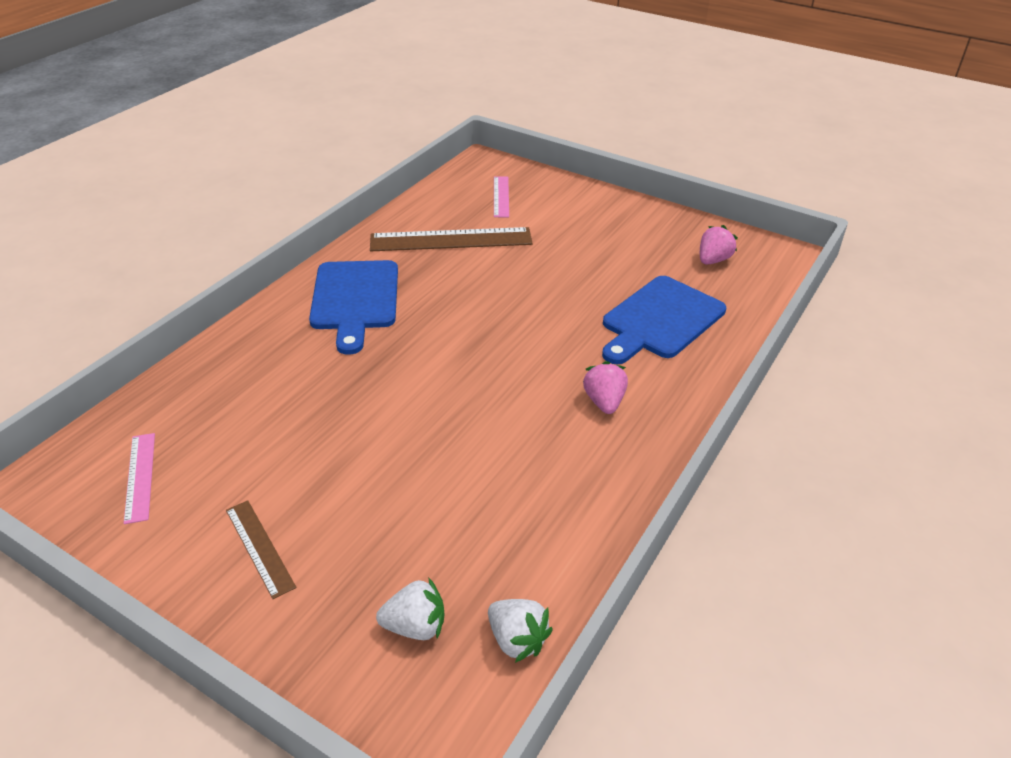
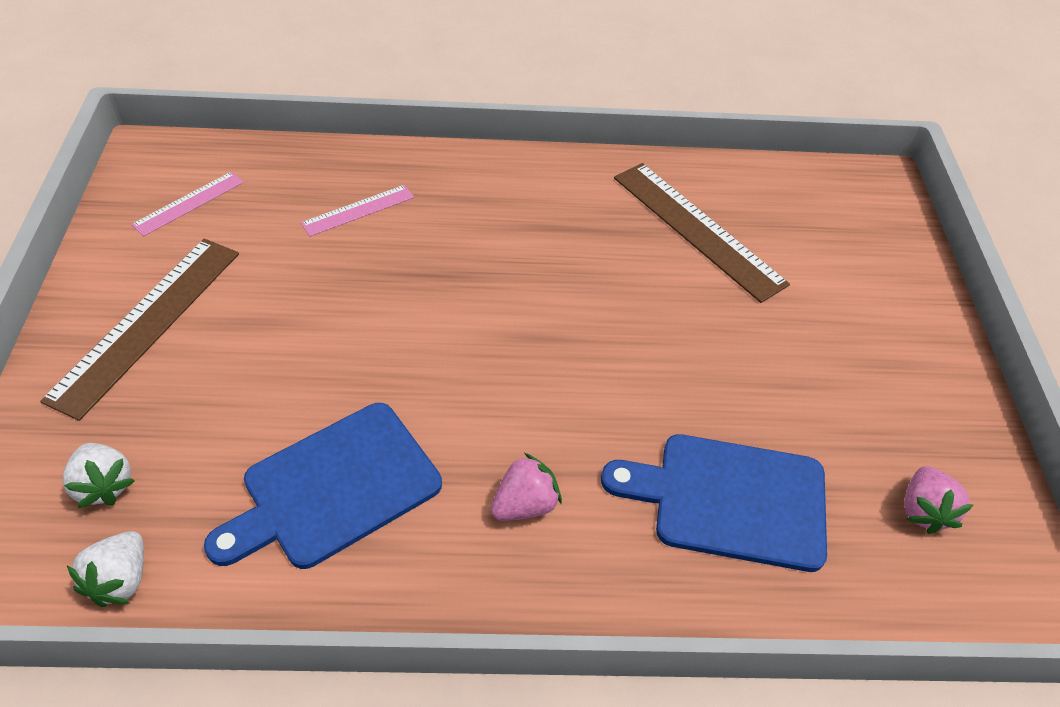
camera: 55 degrees right, 10 degrees up
brown ruler [226,500,296,599] -> brown ruler [40,239,239,421], size x1.87
blue cutting board [309,260,398,355] -> blue cutting board moved to [204,403,442,569]
pink ruler [494,177,509,217] -> pink ruler moved to [301,185,414,237]
pink strawberry [700,225,738,264] -> pink strawberry turned 90 degrees clockwise [904,466,973,534]

